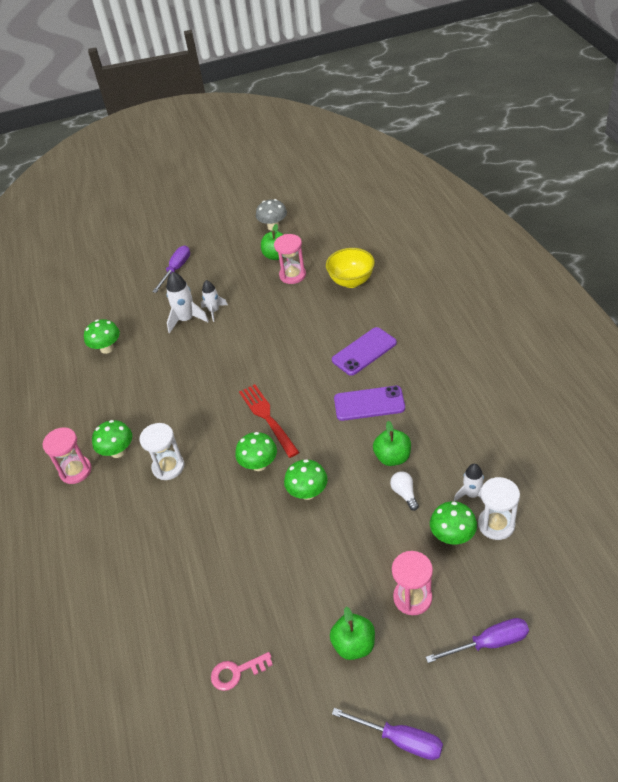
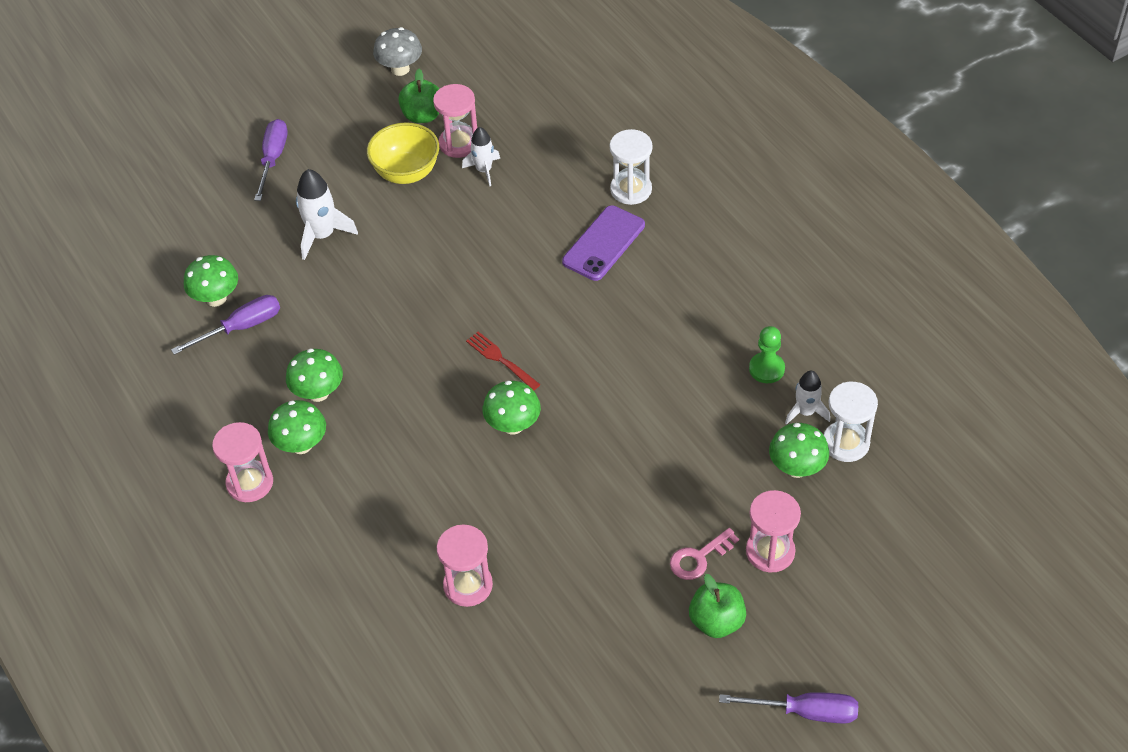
camera: 20 degrees left, 5 degrees up
white hourglass [139,423,184,480] -> white hourglass moved to [610,129,652,205]
white rocket [201,280,228,322] -> white rocket moved to [462,127,500,186]
pink key [211,652,273,691] -> pink key moved to [670,528,739,580]
red fork [239,384,299,458] -> red fork [466,332,541,390], size x0.64
green mushroom [284,459,328,500] -> green mushroom moved to [286,349,343,402]
yellow bowl [326,248,375,288] -> yellow bowl moved to [367,122,439,184]
purple phone [334,386,405,421] -> none
green apple [373,421,411,466] -> none
white light bulb [390,471,419,511] -> none
purple screwdriver [426,618,529,663] -> purple screwdriver moved to [171,295,280,355]
none -> pink hourglass [437,524,493,607]
none -> green pawn [749,326,785,383]

